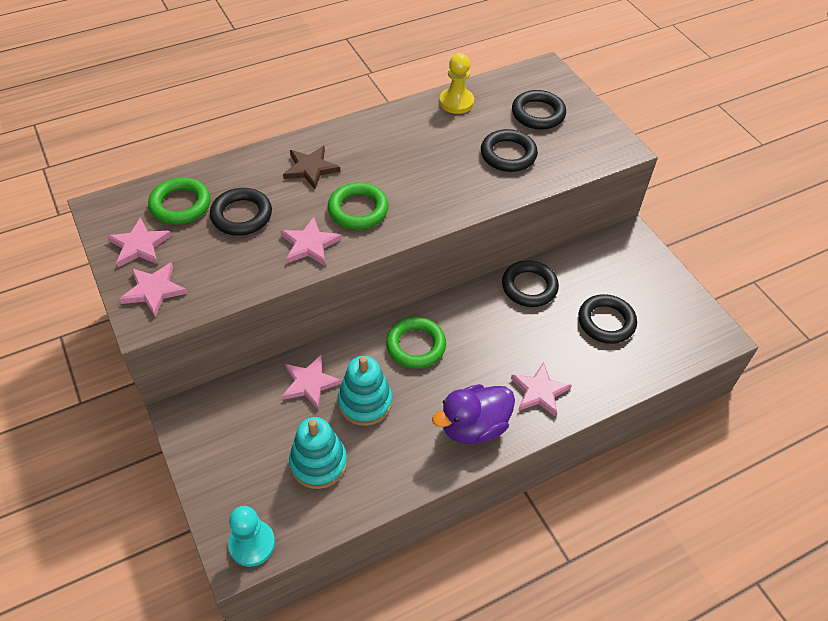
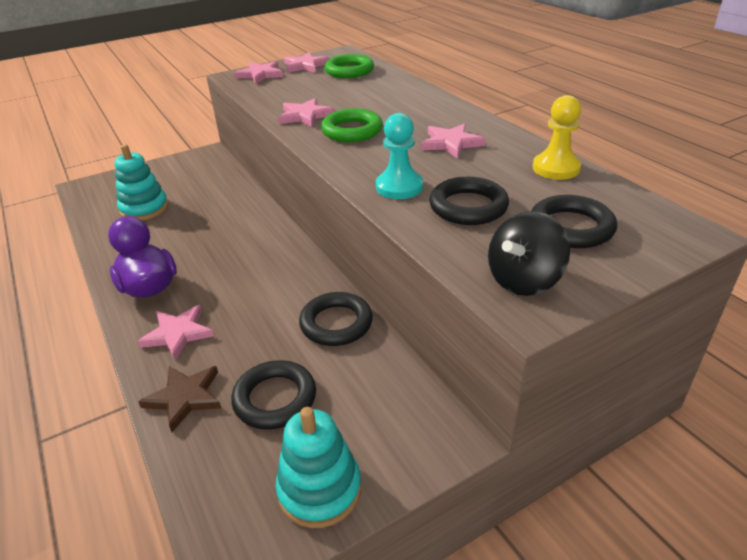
camera: 90 degrees right, 15 degrees down
black ring [210,188,272,236] -> none
turquoise pawn [228,506,275,567] -> turquoise pawn moved to [376,113,423,199]
pink star [282,355,342,409] -> pink star moved to [421,123,486,159]
brown star [283,146,340,189] -> brown star moved to [138,366,221,432]
turquoise stacking toy [338,356,392,426] -> turquoise stacking toy moved to [276,407,361,528]
green ring [386,317,446,369] -> none
none -> black spinning top [488,211,570,296]

